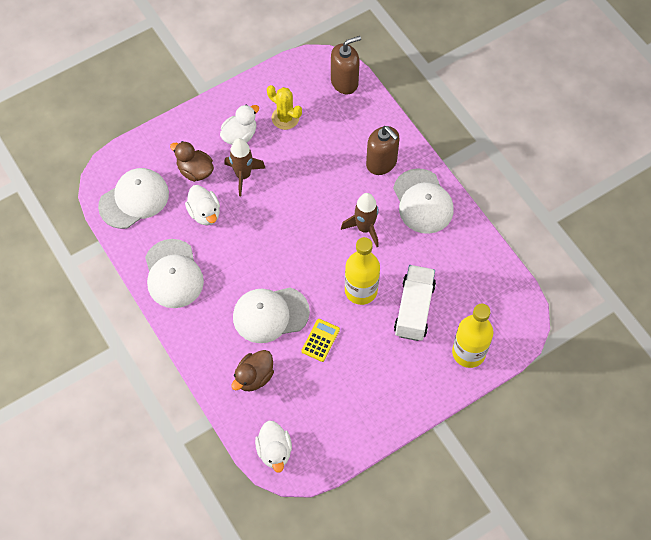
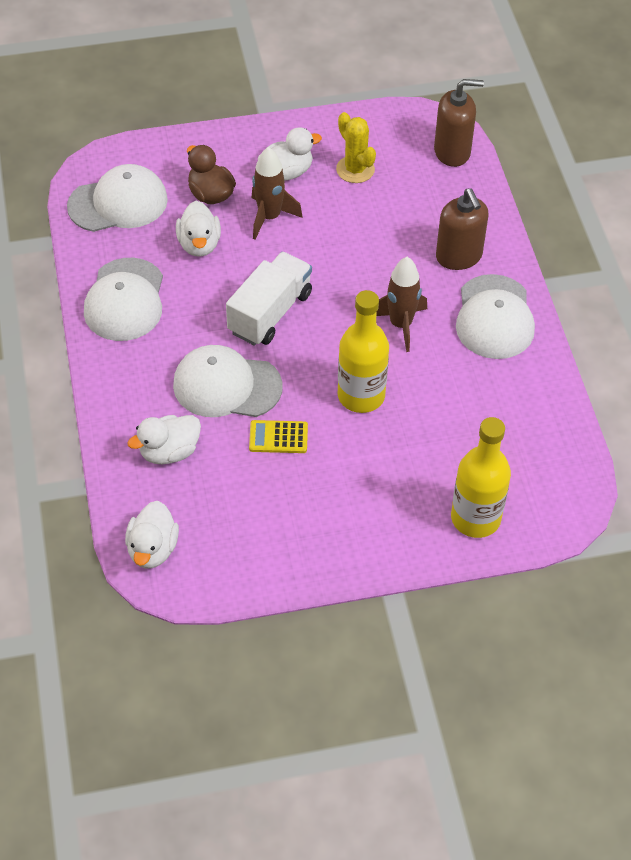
camera: 20 degrees right, 10 degrees down
brown duck [231,350,274,391] -> white duck [127,415,201,464]
yellow calculator [301,319,340,362] -> yellow calculator turned 135 degrees counterclockwise [249,420,308,453]
white truck [394,265,436,341] -> white truck moved to [226,252,312,346]

